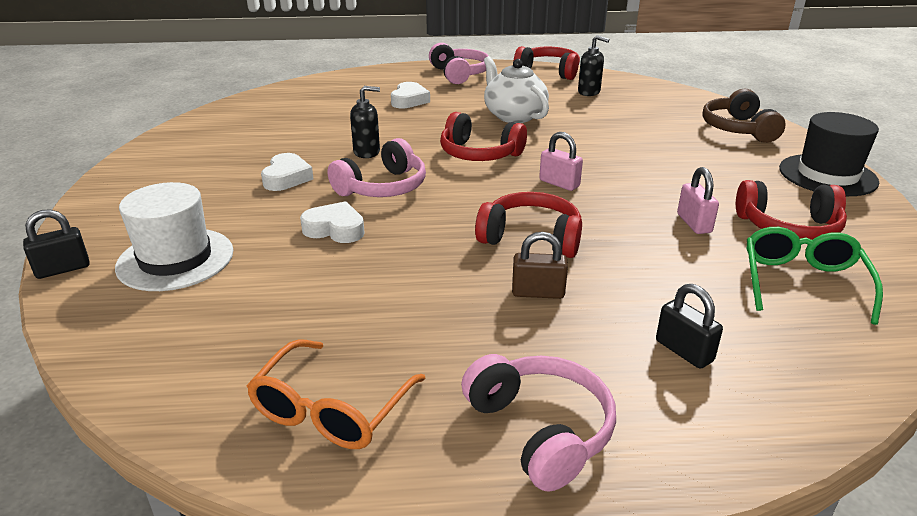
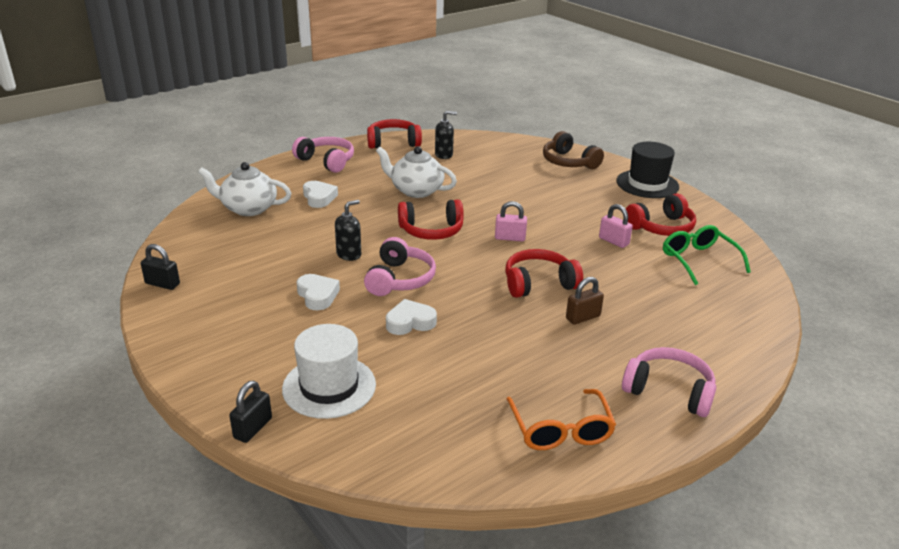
camera: 35 degrees left, 0 degrees up
black padlock [656,284,723,369] -> black padlock moved to [141,244,180,290]
none -> white teapot [198,162,292,216]

